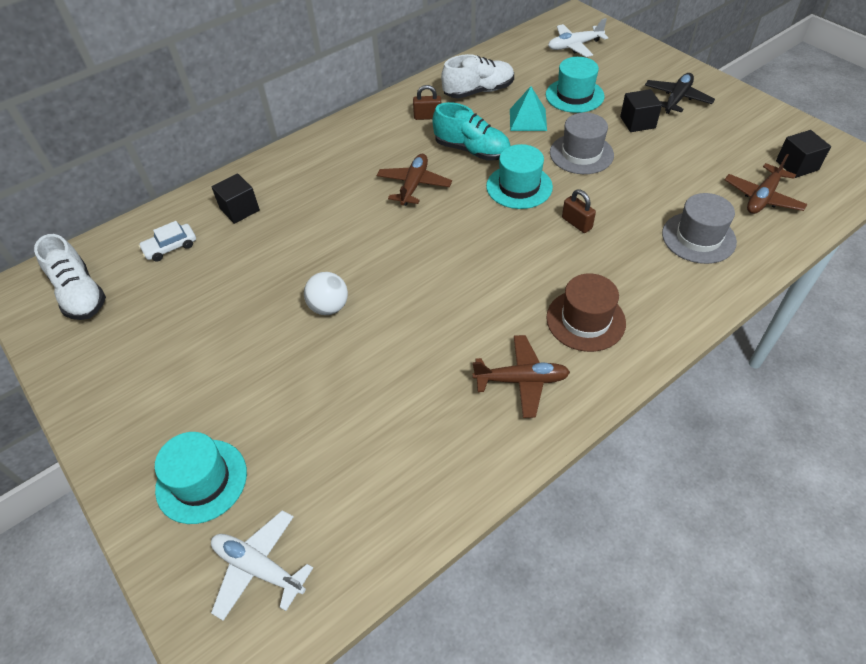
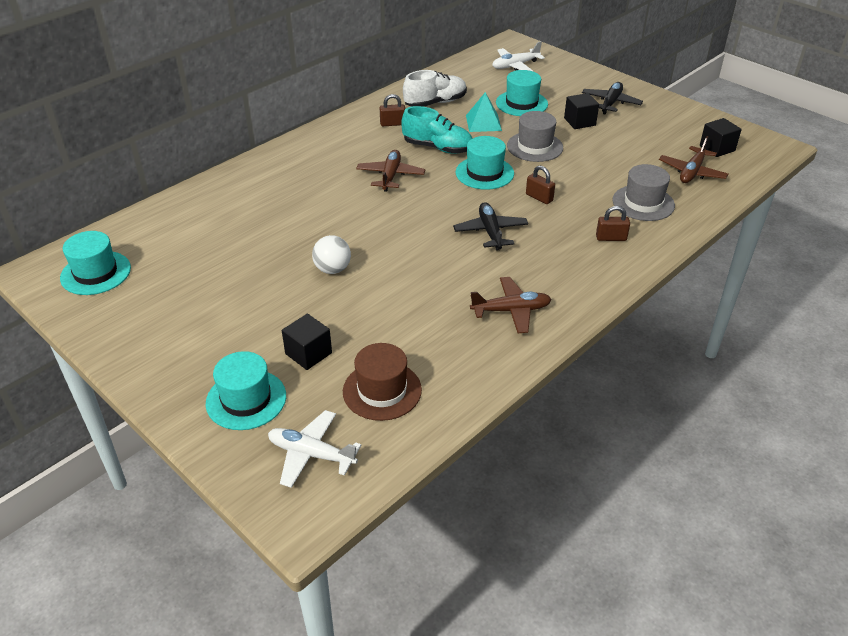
camera: 10 degrees left, 10 degrees down
white shoe [34,234,106,320] -> turquoise hat [60,231,131,295]
white car [139,221,196,262] -> none
black cube [211,173,260,224] -> black cube moved to [282,314,332,370]
brown hat [546,273,626,352] -> brown hat moved to [343,343,422,421]
none -> black plane [453,202,528,251]
none -> brown padlock [596,206,630,241]

